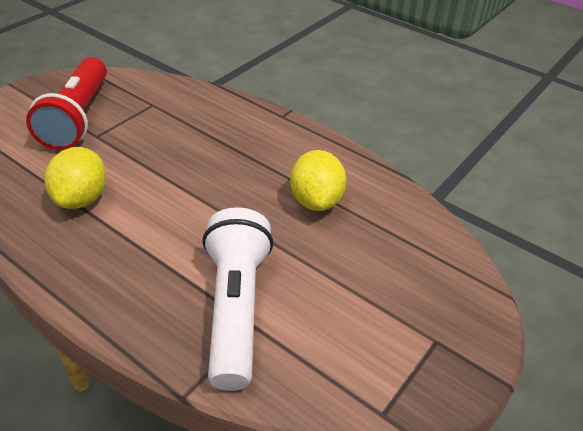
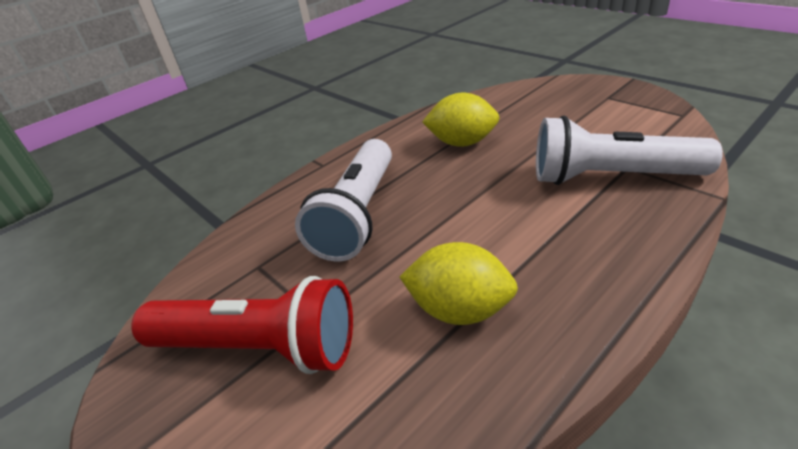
camera: 75 degrees left, 5 degrees down
none -> white flashlight [295,139,392,262]

